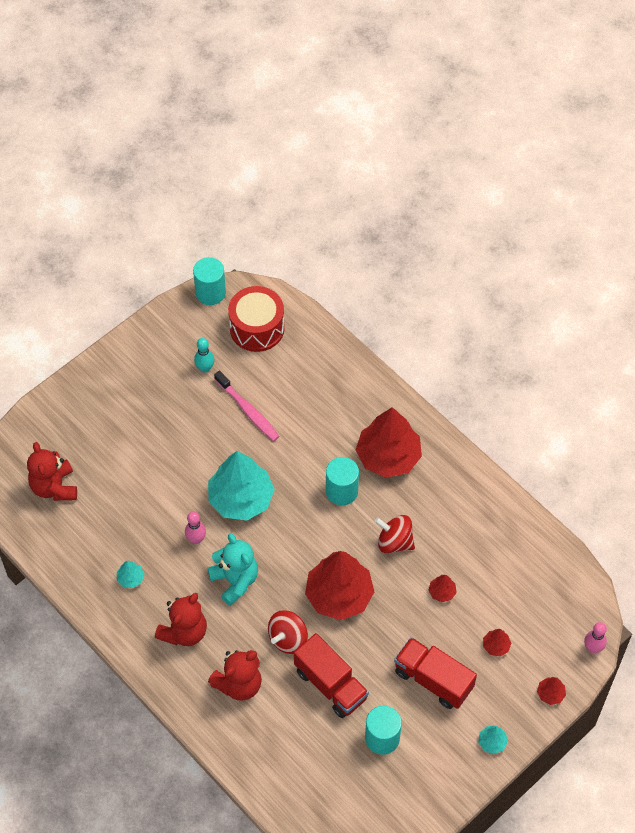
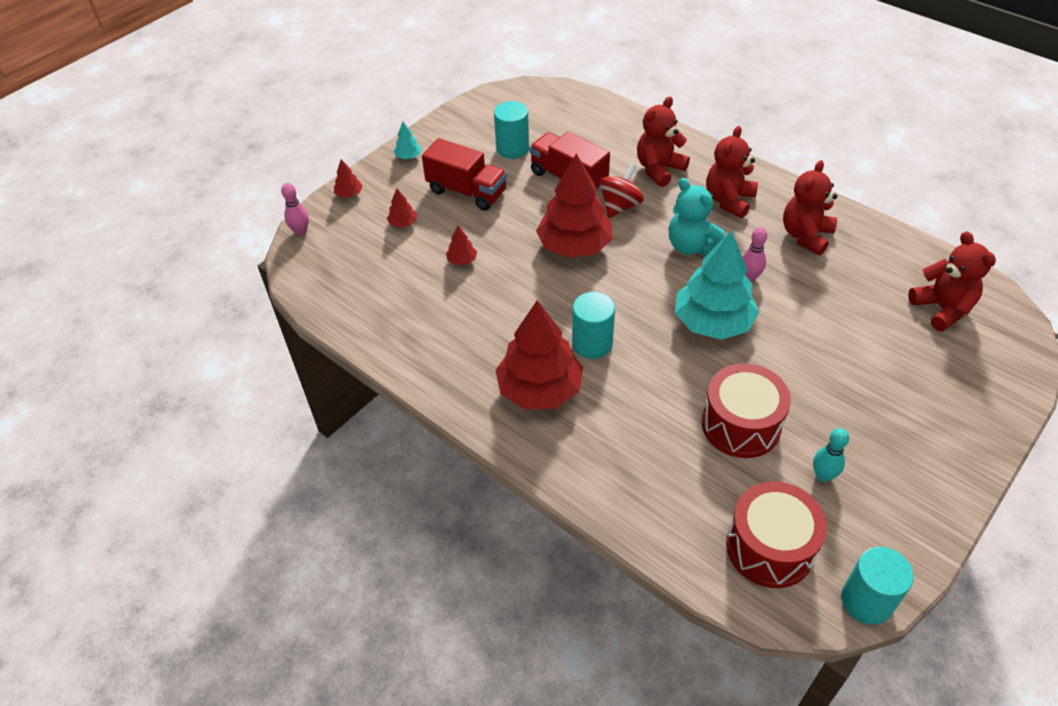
camera: 175 degrees right, 10 degrees down
turquoise tree [117,561,145,588] -> red teddy bear [783,160,837,255]
pink toothbrush [214,371,280,441] -> red drum [702,363,791,458]
red spinning top [375,515,415,553] -> none

